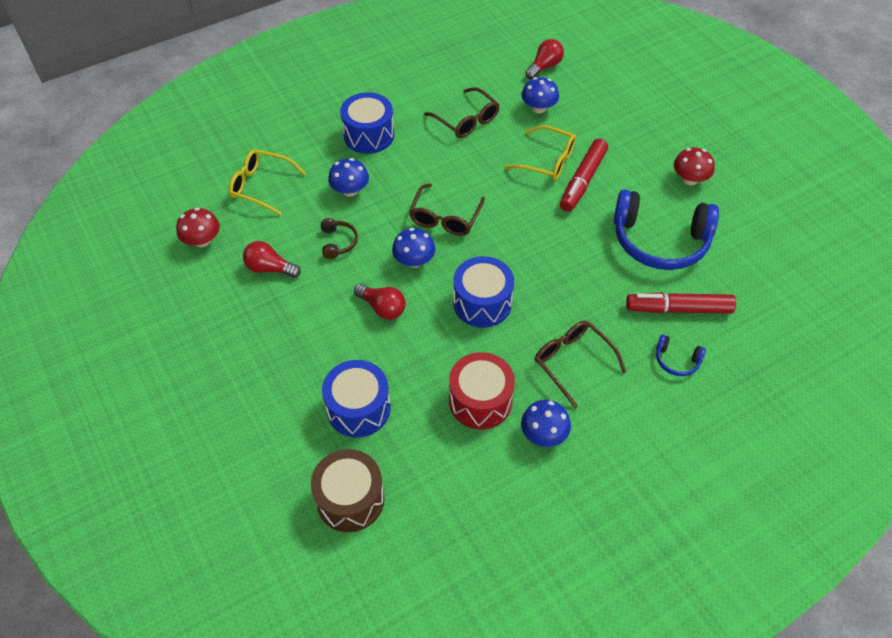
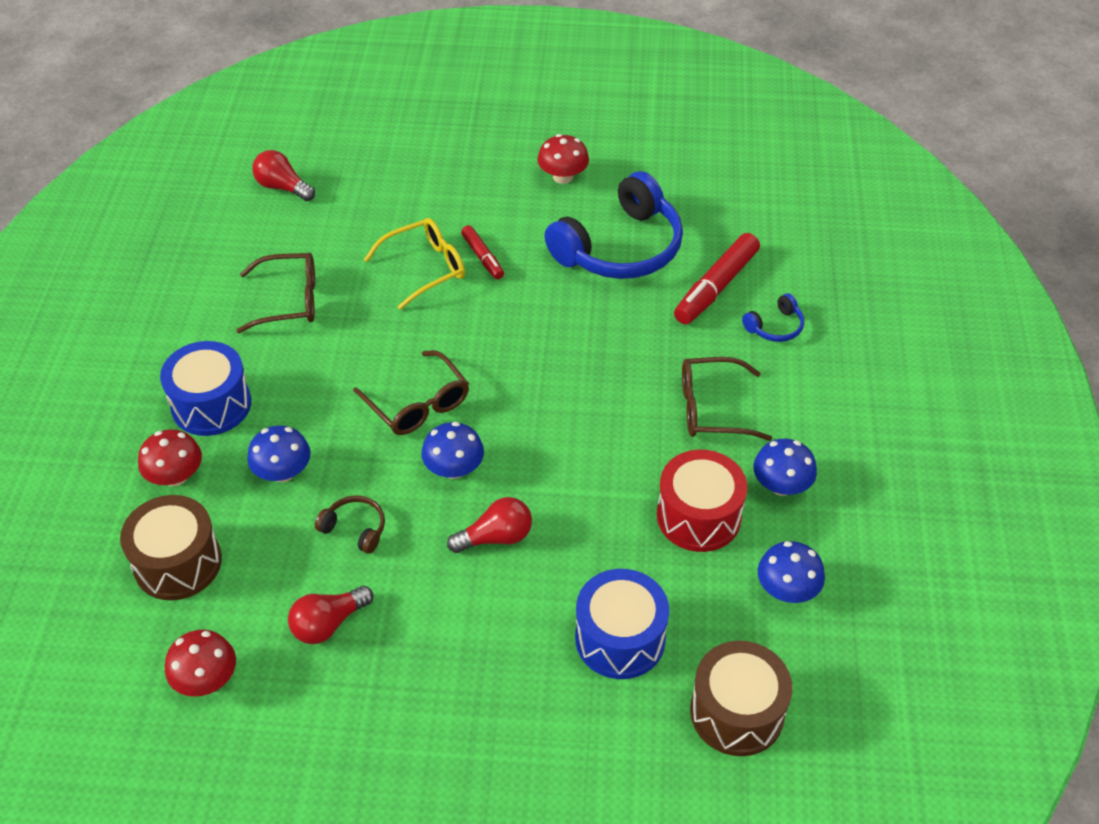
camera: 55 degrees left, 5 degrees down
yellow glasses [229,149,306,215] -> brown drum [120,495,222,600]
blue drum [453,256,514,328] -> none
blue mushroom [521,77,559,113] -> blue mushroom moved to [758,541,825,603]
red light bulb [525,39,564,79] -> red light bulb turned 45 degrees counterclockwise [252,150,315,201]
red marker [560,139,608,212] -> red marker [461,225,504,279], size x0.57
none -> red mushroom [138,429,202,486]

